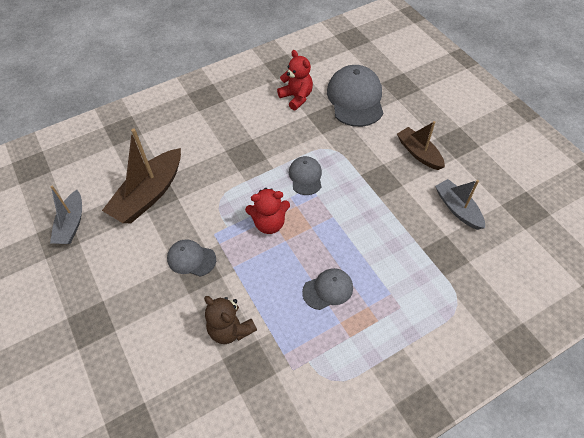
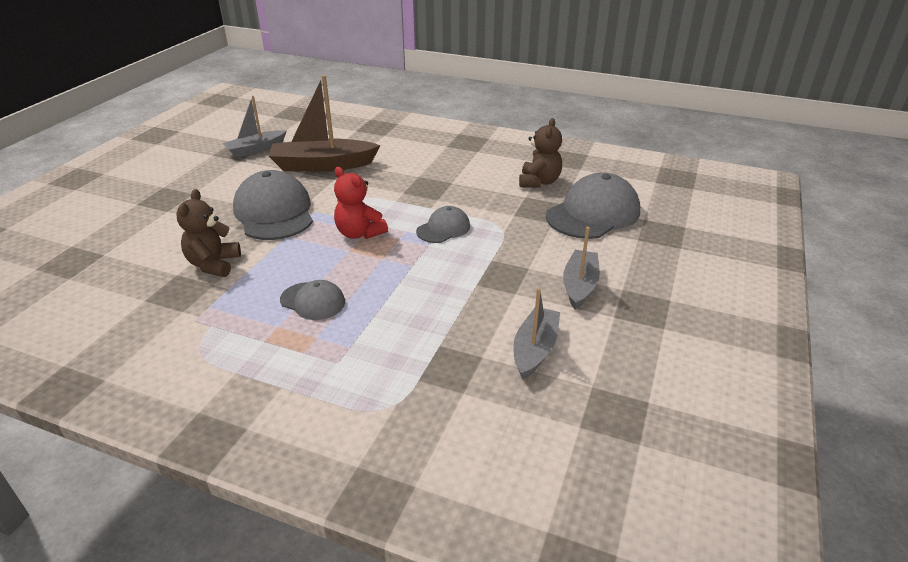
camera: 50 degrees right, 20 degrees down
grey cap [167,239,216,277] -> grey cap [233,170,313,240], size x1.86
red teddy bear [277,50,313,110] -> brown teddy bear [519,118,562,188]
brown boat [397,121,445,170] -> grey boat [563,227,600,310]

